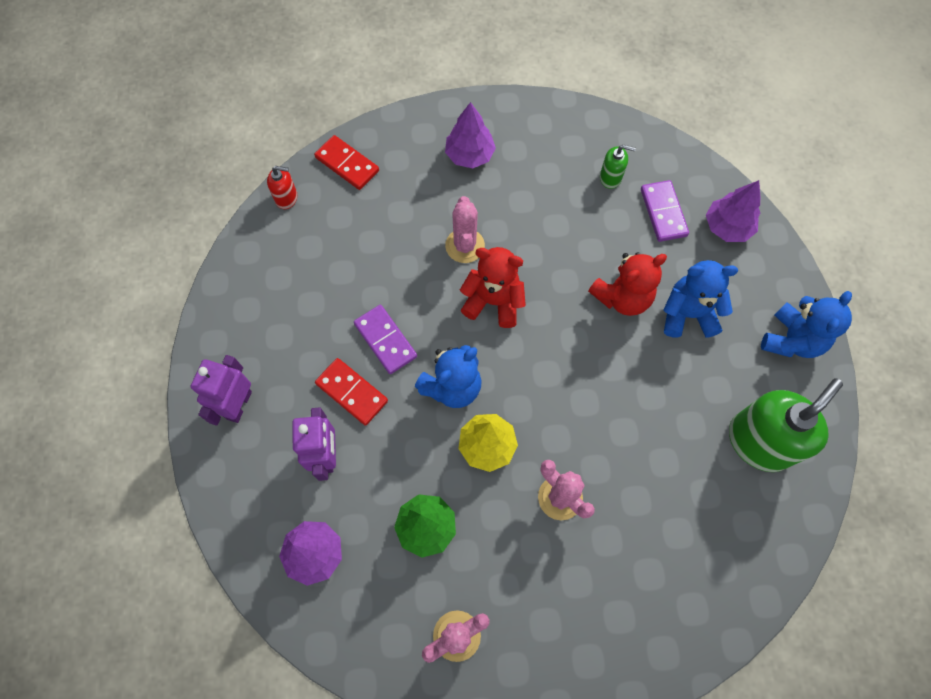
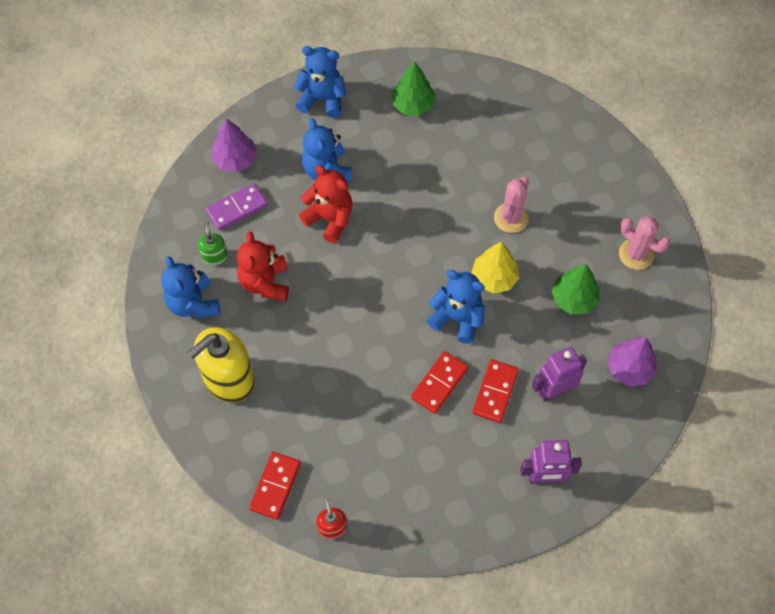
camera: 110 degrees left, 5 degrees down
purple domino [354,305,417,374] -> red domino [411,351,468,414]
purple tree [445,102,496,168] -> yellow soap dispenser [187,327,255,403]
pink cactus [445,196,485,263] -> none
red teddy bear [460,247,526,328] -> red teddy bear moved to [237,232,289,301]
green soap dispenser [729,378,843,472] -> green tree [392,61,436,116]
none -> blue teddy bear [161,256,220,318]

